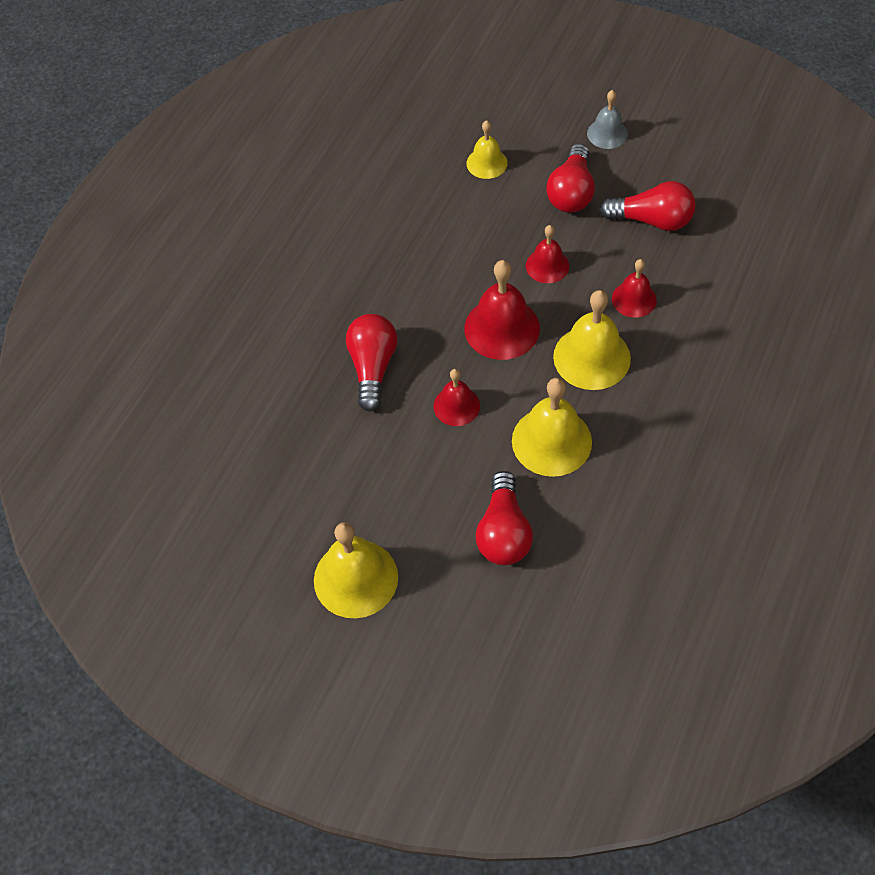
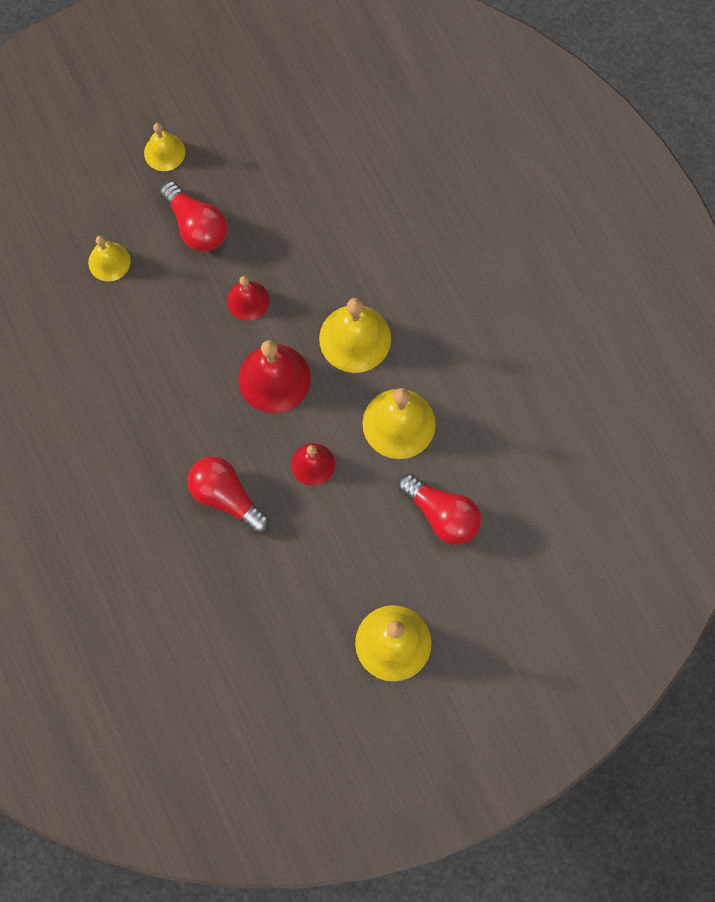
camera: 55 degrees left, 15 degrees up
grey bell [587,90,628,149] -> yellow bell [144,123,185,171]
red light bulb [599,181,695,231] -> none
red bell [612,259,657,318] -> none

